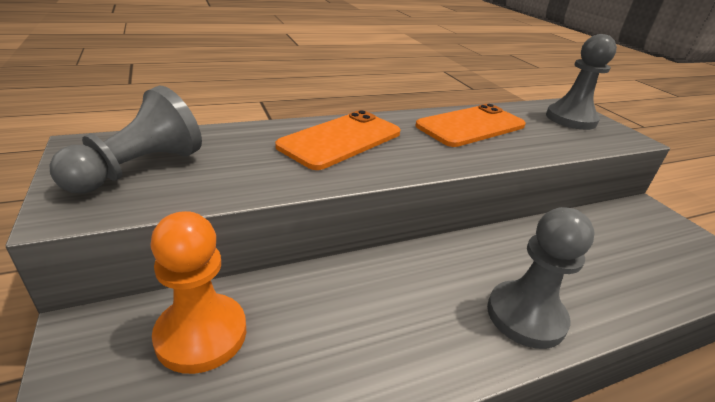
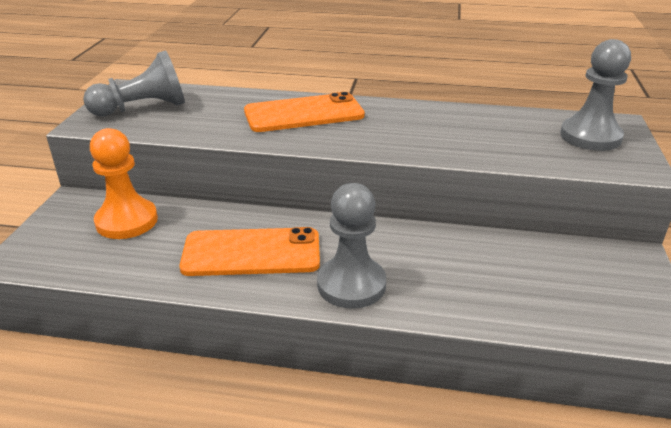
camera: 35 degrees right, 0 degrees up
orange phone [415,104,526,147] -> orange phone moved to [179,227,320,276]

